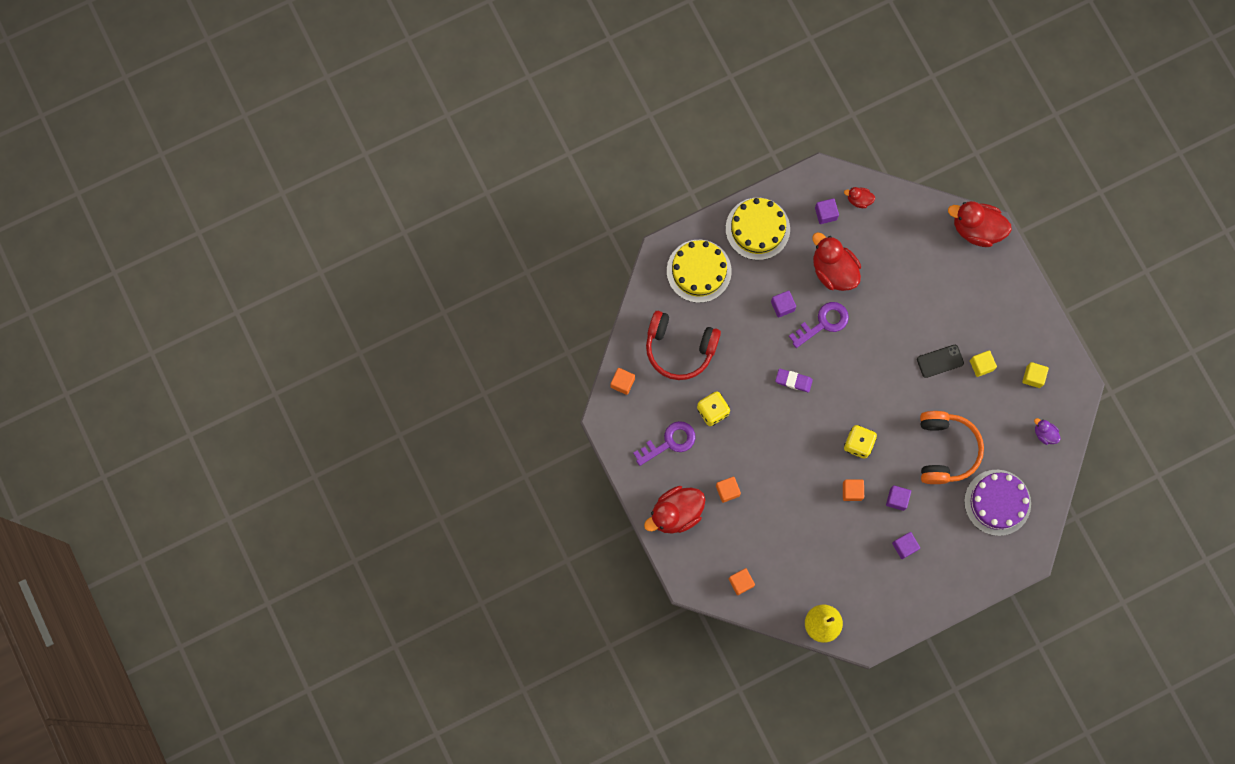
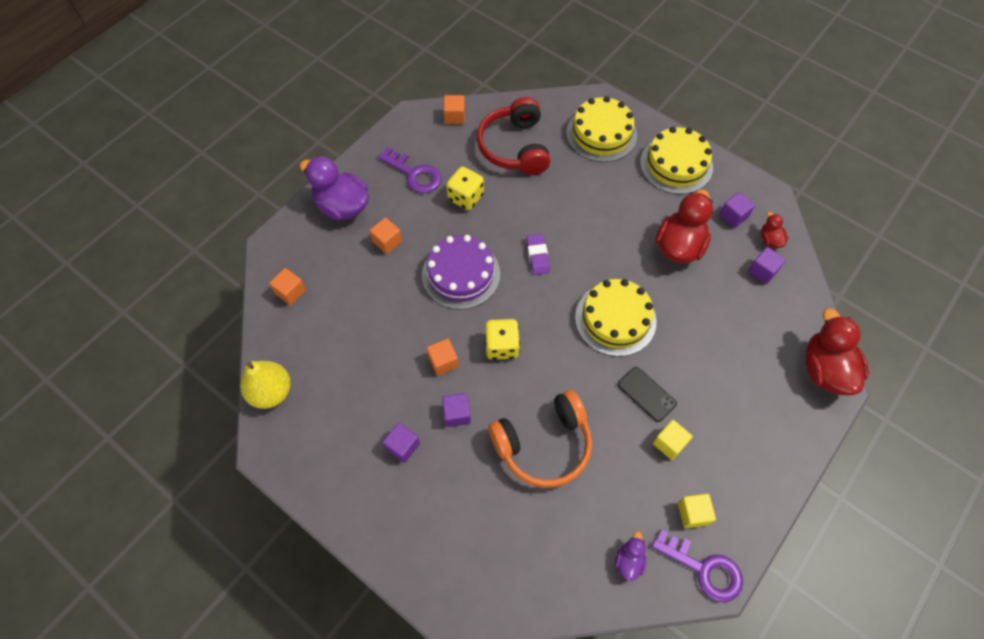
camera: 65 degrees right, 15 degrees down
red duck [644,486,705,533] -> purple duck [299,156,369,220]
purple cube [771,291,796,318] -> purple cube moved to [748,247,786,284]
purple key [789,302,849,348] -> purple key moved to [651,529,743,602]
purple cake [964,470,1031,536] -> purple cake moved to [422,235,500,310]
none -> yellow cake [575,279,657,357]

